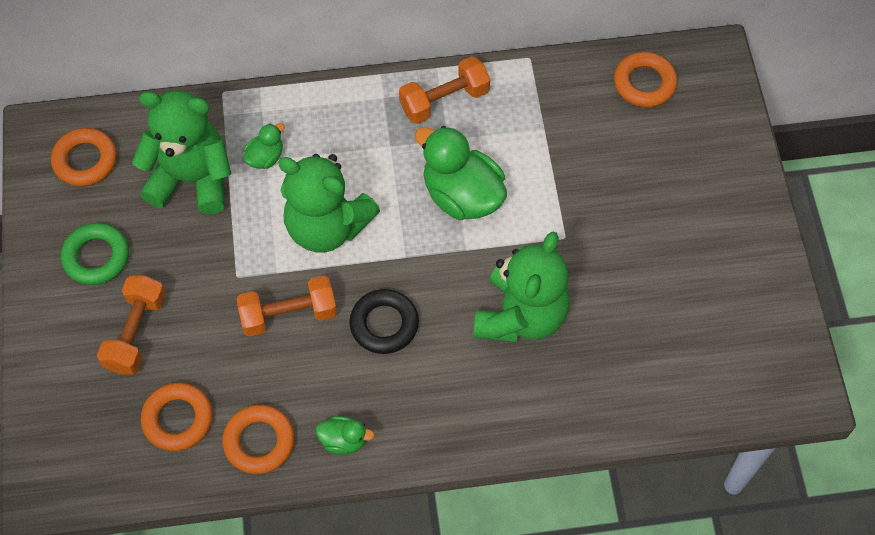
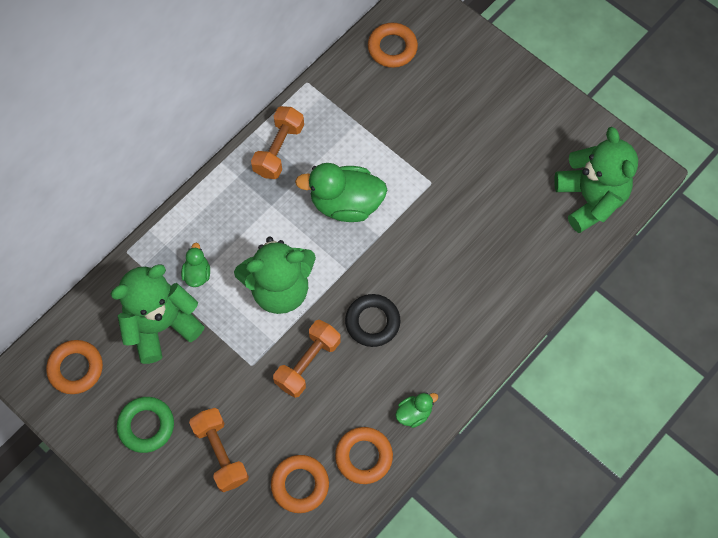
camera: 40 degrees left, 5 degrees up
green teddy bear [473,232,570,343] -> green teddy bear moved to [554,127,638,233]

